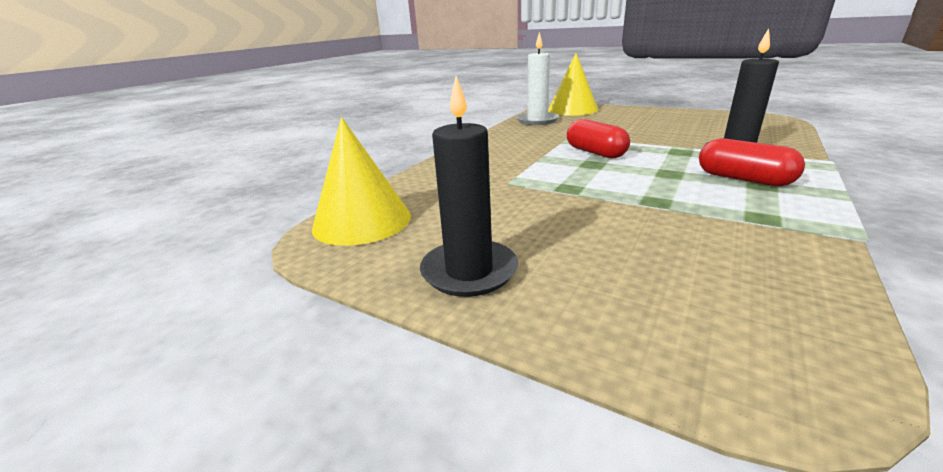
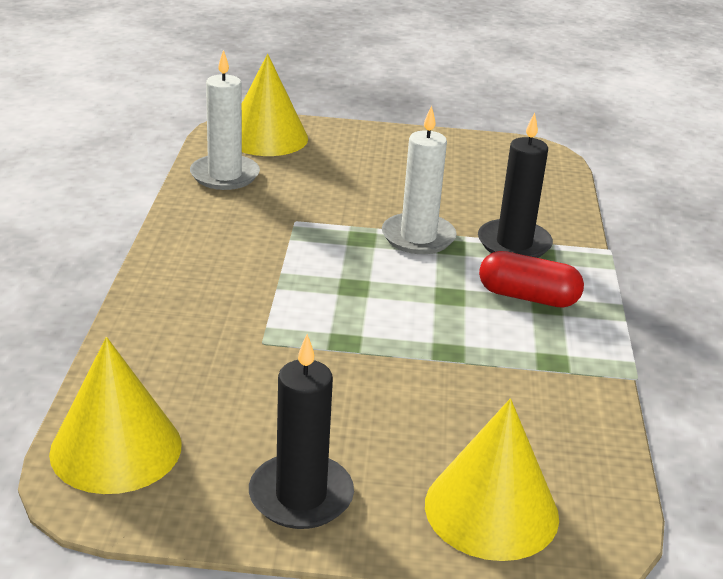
camera: 30 degrees left, 5 degrees up
red capsule [567,119,630,158] -> none
none -> white candle [382,105,457,254]
none -> yellow cone [425,398,559,561]

